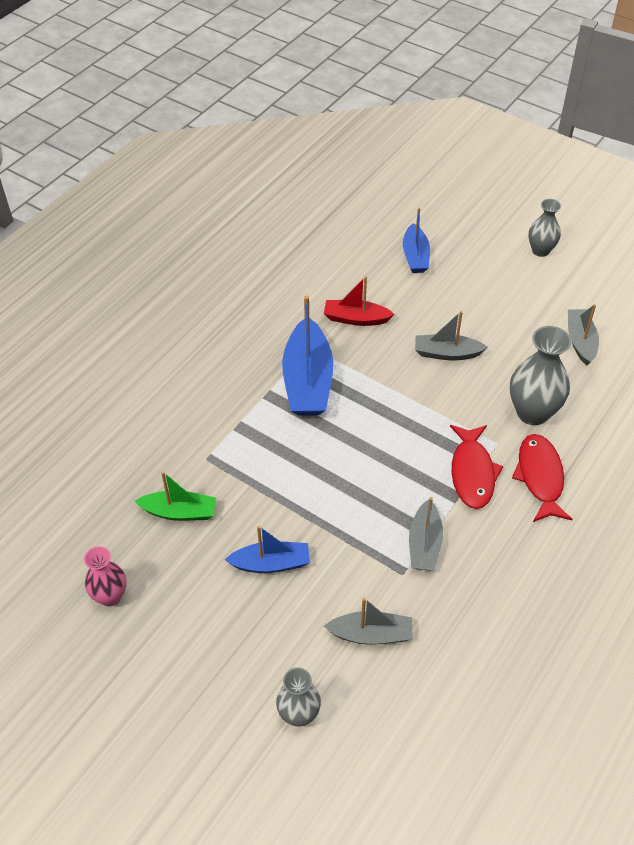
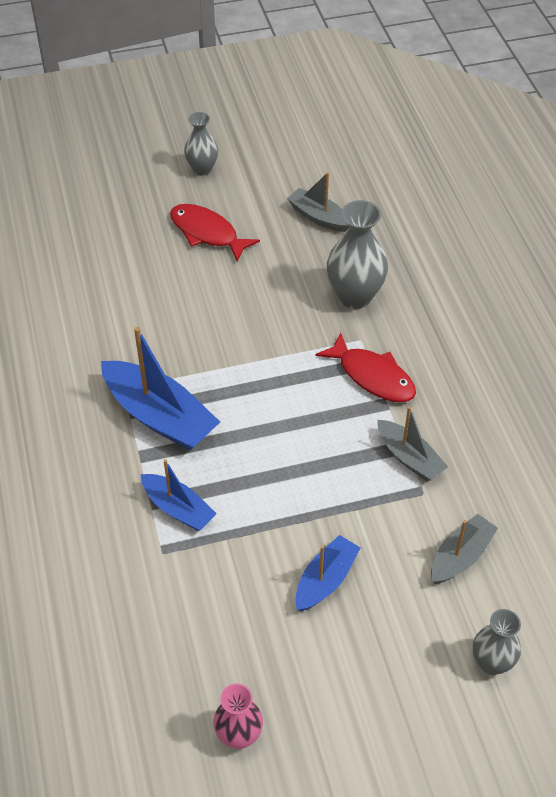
camera: 50 degrees left, 0 degrees up
green boat [135,471,216,521] -> none
red boat [324,276,394,326] -> none
blue boat [403,208,430,273] -> blue boat moved to [141,459,217,531]
grey boat [415,311,488,360] -> none
red fish [512,434,572,522] -> red fish moved to [170,204,260,262]

